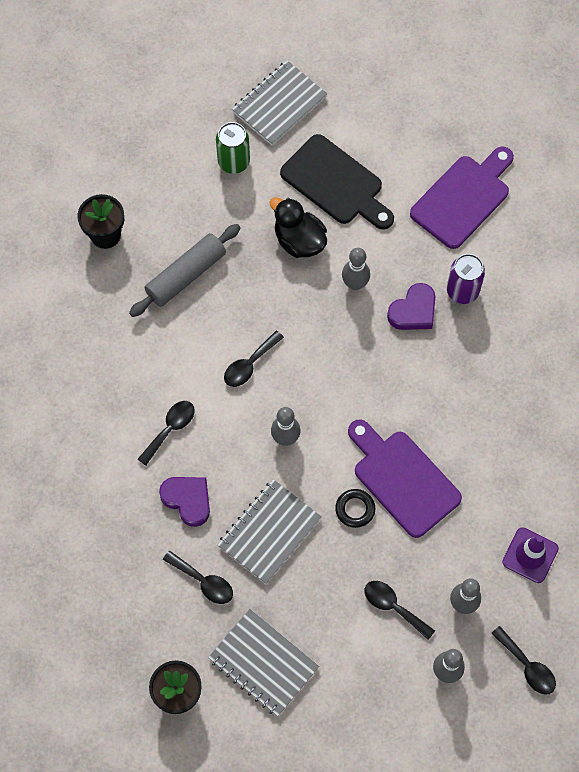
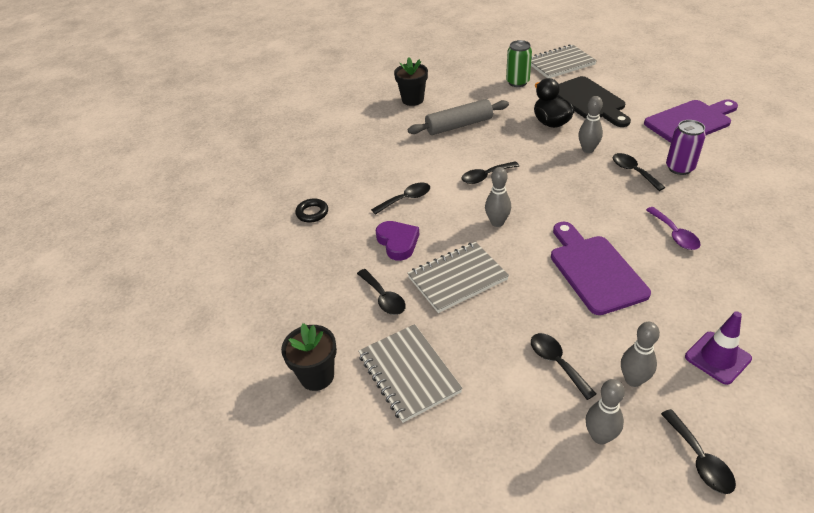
camera: 25 degrees right, 25 degrees down
black ring [335,489,375,528] -> black ring moved to [295,198,328,223]
purple heart [387,283,435,330] -> black spoon [613,153,666,191]
none -> purple spoon [646,207,700,250]

